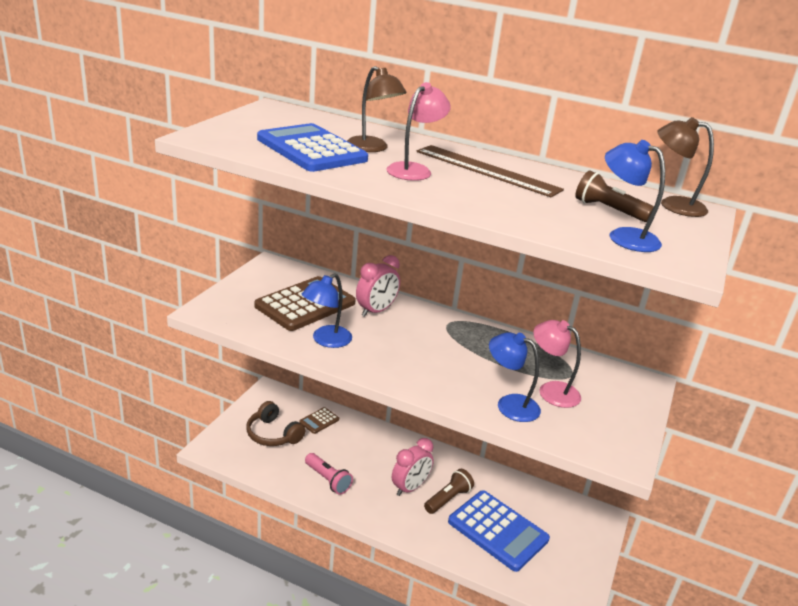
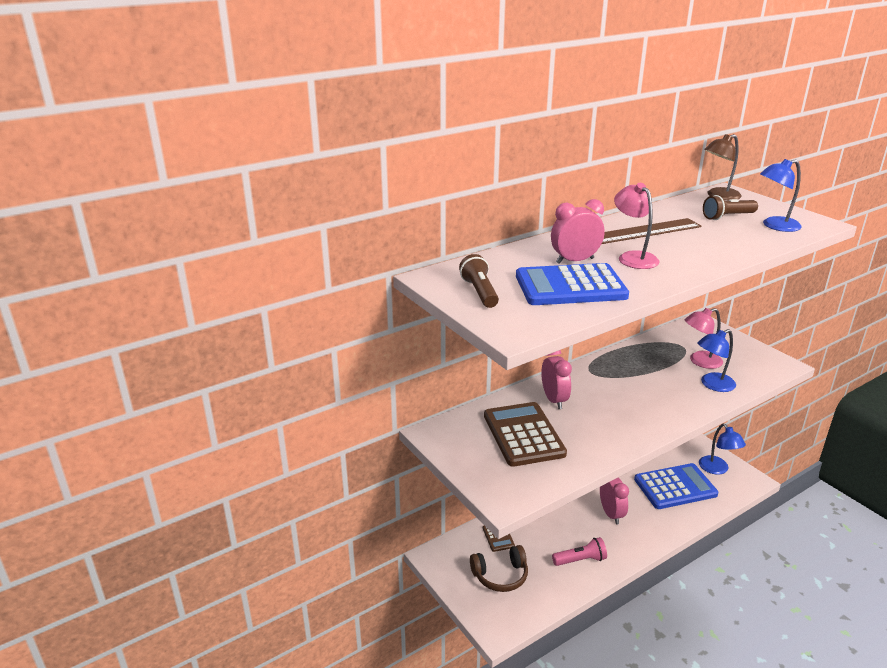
camera: 55 degrees left, 0 degrees up
blue lamp [302,273,352,348] -> blue lamp moved to [699,424,746,475]
brown lamp [347,66,407,152] -> pink clock [551,199,605,264]
brown flashlight [424,469,474,514] -> brown flashlight moved to [459,254,499,308]

